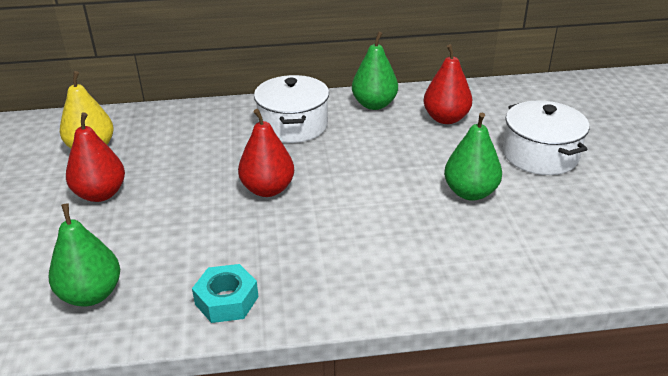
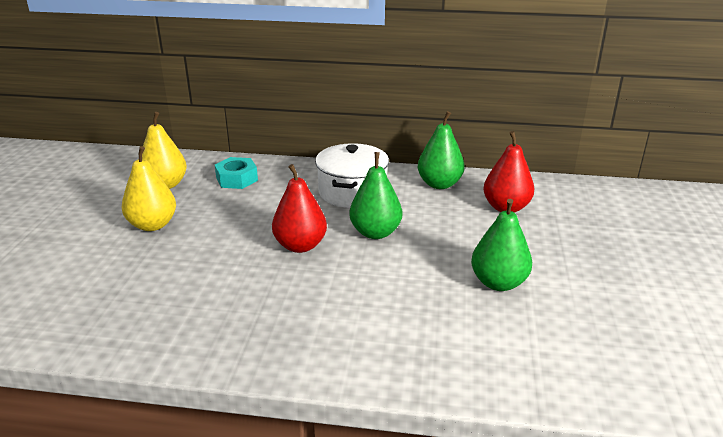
camera: 15 degrees right, 5 degrees down
green pear [49,204,120,307] -> green pear moved to [349,152,402,239]
red pear [66,112,125,202] -> yellow pear [122,146,176,231]
turquoise nut [192,264,258,323] -> turquoise nut moved to [215,157,258,189]
white pot [503,101,589,175] -> none

